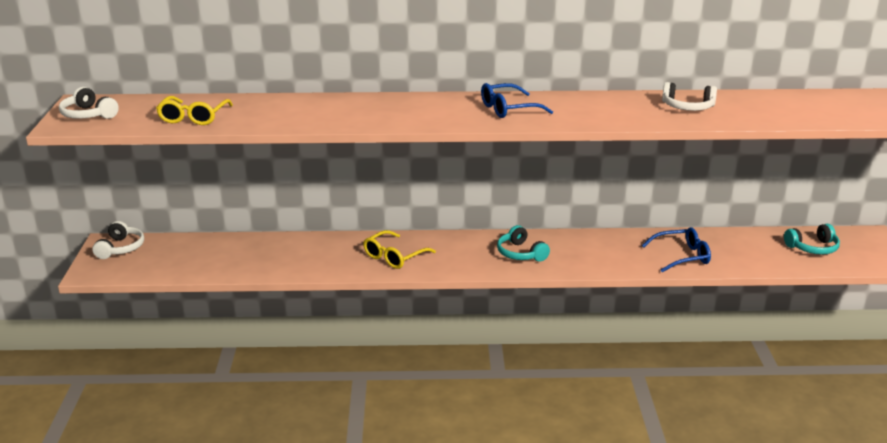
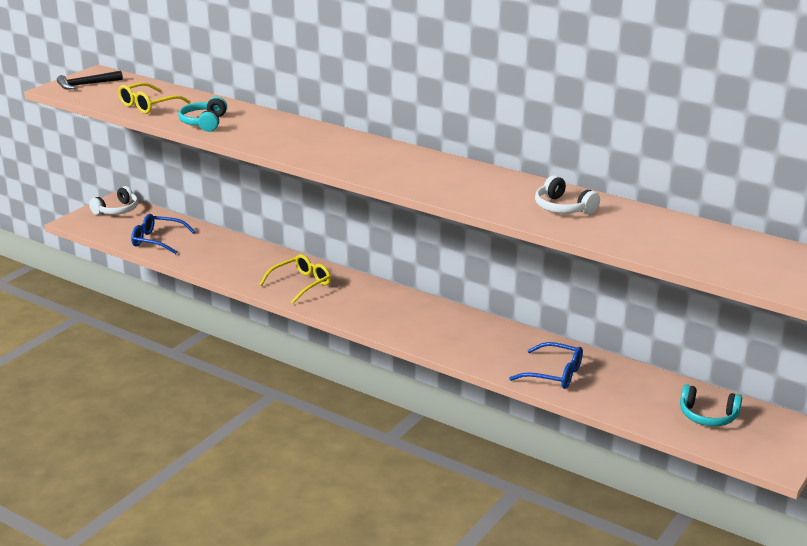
camera: 35 degrees right, 0 degrees up
white headphones [59,87,119,119] -> black hammer [57,71,123,90]
yellow glasses [363,230,436,269] -> yellow glasses turned 150 degrees clockwise [259,254,331,304]
blue glasses [481,83,553,118] -> blue glasses moved to [131,214,195,254]
turquoise headphones [497,225,550,262] -> turquoise headphones moved to [178,96,227,132]

